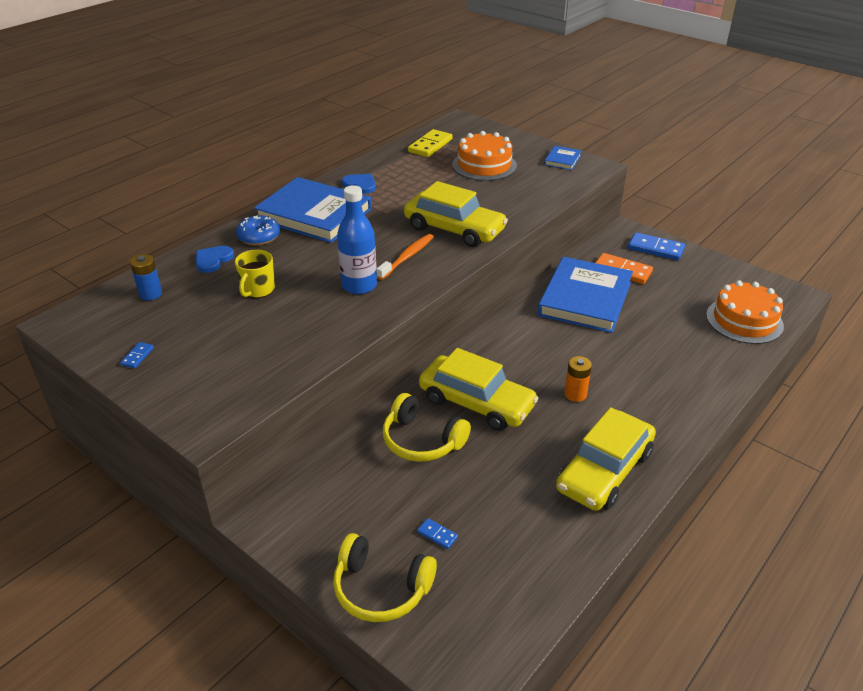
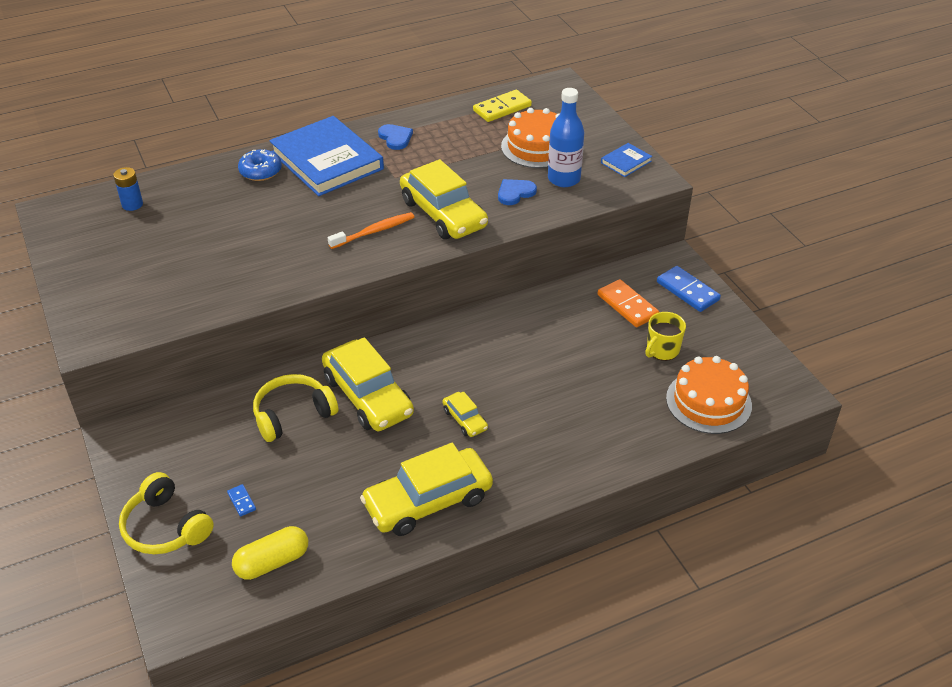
camera: 25 degrees right, 5 degrees up
blue domino [120,342,154,368] -> none
blue heart [196,246,234,273] -> blue heart moved to [498,179,537,205]
yellow mug [235,250,275,298] -> yellow mug moved to [645,312,686,361]
blue bottle [337,185,377,294] -> blue bottle moved to [548,88,584,187]
yellow headphones [383,393,471,462] -> yellow headphones turned 90 degrees clockwise [253,374,338,442]
blue book [538,257,633,333] -> none
orange battery [564,356,592,402] -> yellow car [443,391,488,437]
none -> yellow capsule [232,526,308,580]

